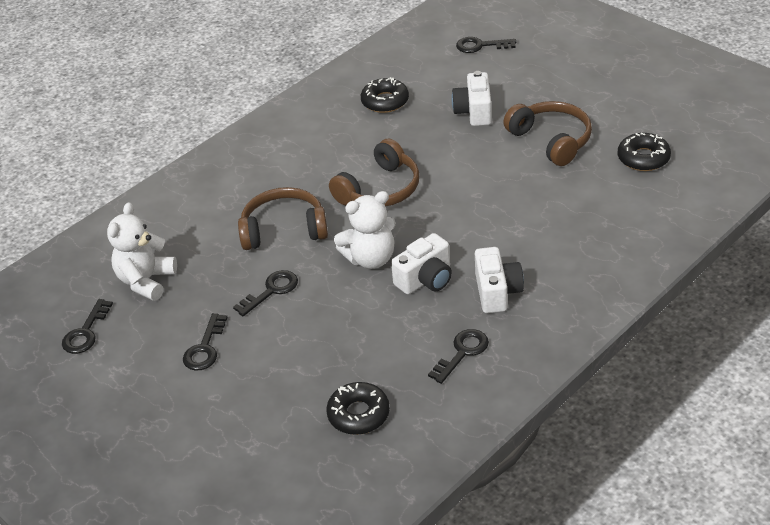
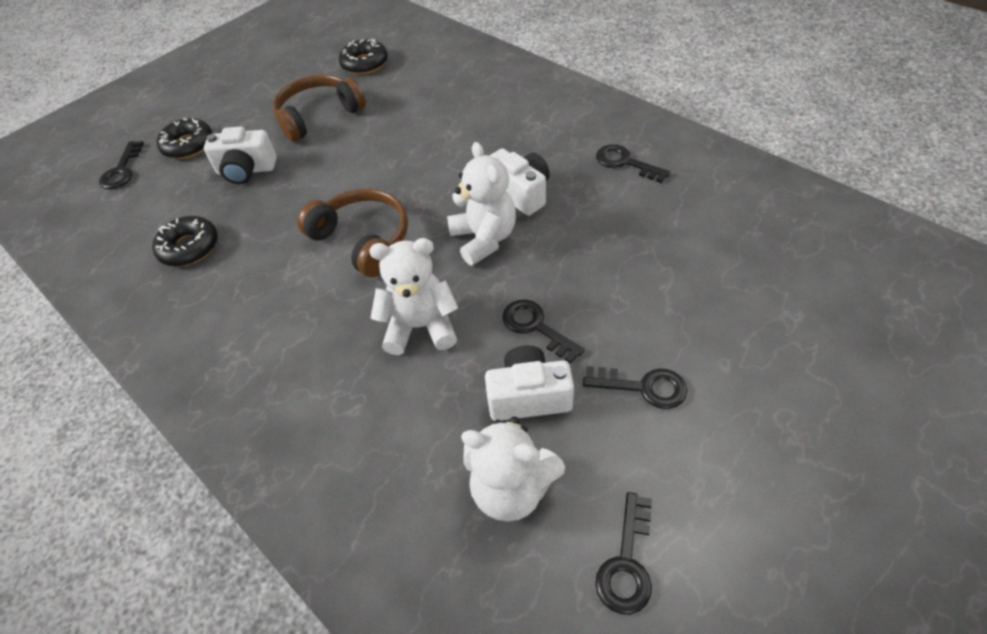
camera: 90 degrees left, 10 degrees up
black key [62,299,113,354] -> black key turned 90 degrees clockwise [595,492,652,614]
brown headphones [238,187,328,250] -> white teddy bear [370,238,458,355]
black donut [326,382,390,435] -> black donut moved to [157,118,213,159]
white camera [475,247,524,313] -> white camera moved to [485,345,574,421]

